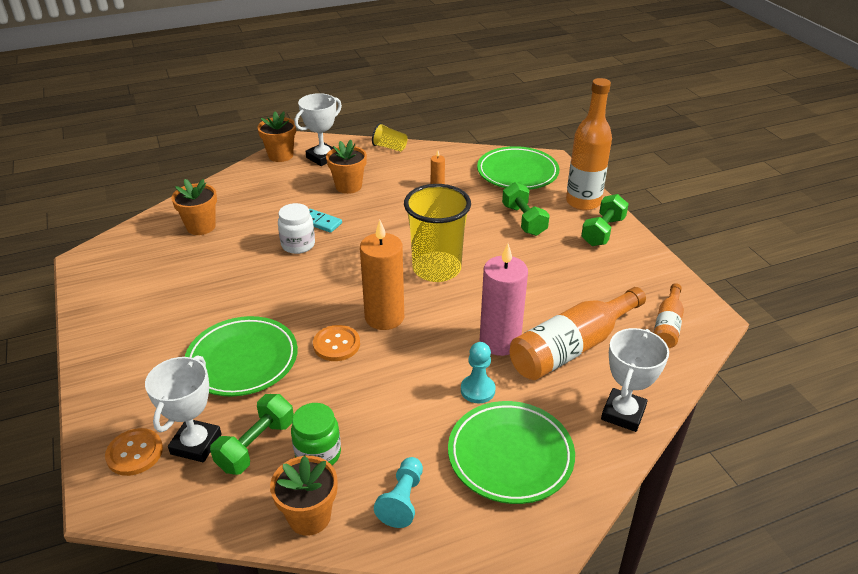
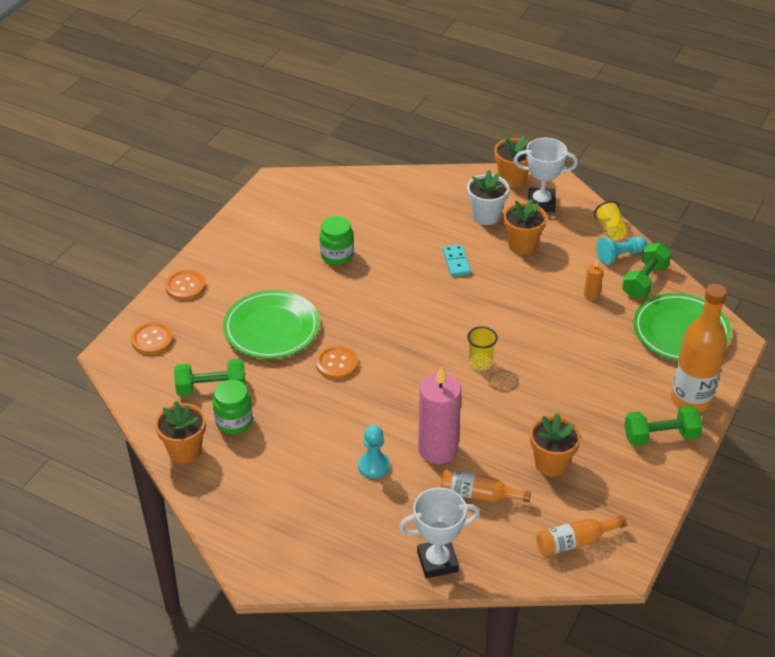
camera: 50 degrees right, 5 degrees up
white trophy [145,355,222,462] -> none
orange flower pot [171,179,217,235] -> orange flower pot moved to [530,413,581,477]
white jar [278,203,315,254] -> none
orange candle [360,220,404,330] -> none
turquoise pawn [374,457,423,528] -> turquoise pawn moved to [596,236,647,265]
yellow cup [404,184,471,282] -> yellow cup [467,326,498,371], size x0.46
green plate [448,401,575,504] -> none
green dumbbell [502,182,550,236] -> green dumbbell moved to [622,243,671,298]
orange bottle [509,287,646,380] -> orange bottle [441,469,531,502], size x0.55
none -> orange button [165,270,206,300]
none -> green jar [320,216,354,265]
none -> white flower pot [467,170,509,225]

